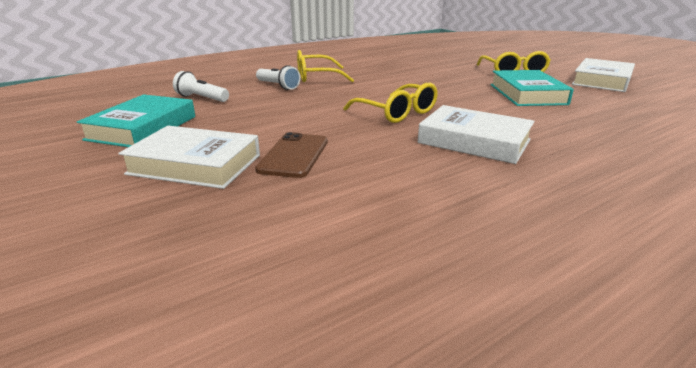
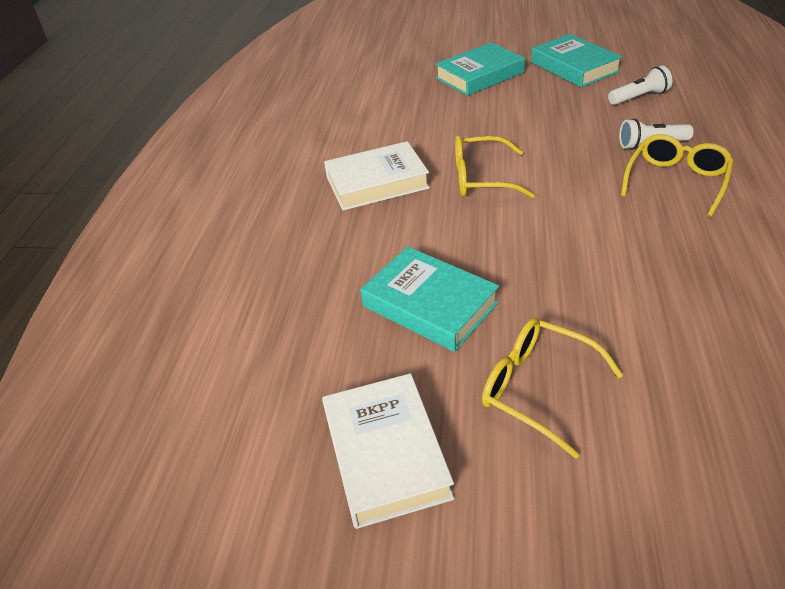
camera: 135 degrees right, 15 degrees up
white book [118,126,260,189] -> turquoise book [435,42,525,96]
brown phone [255,132,328,178] -> none

